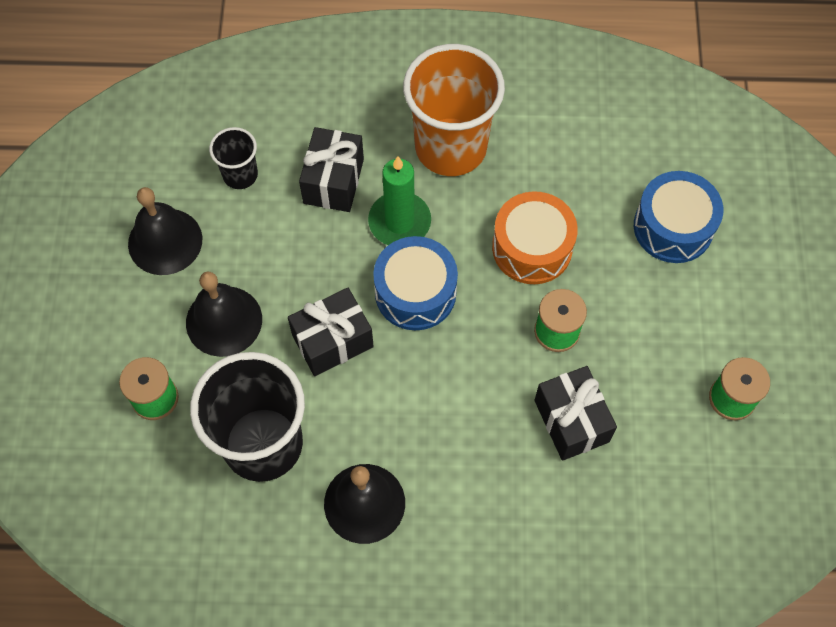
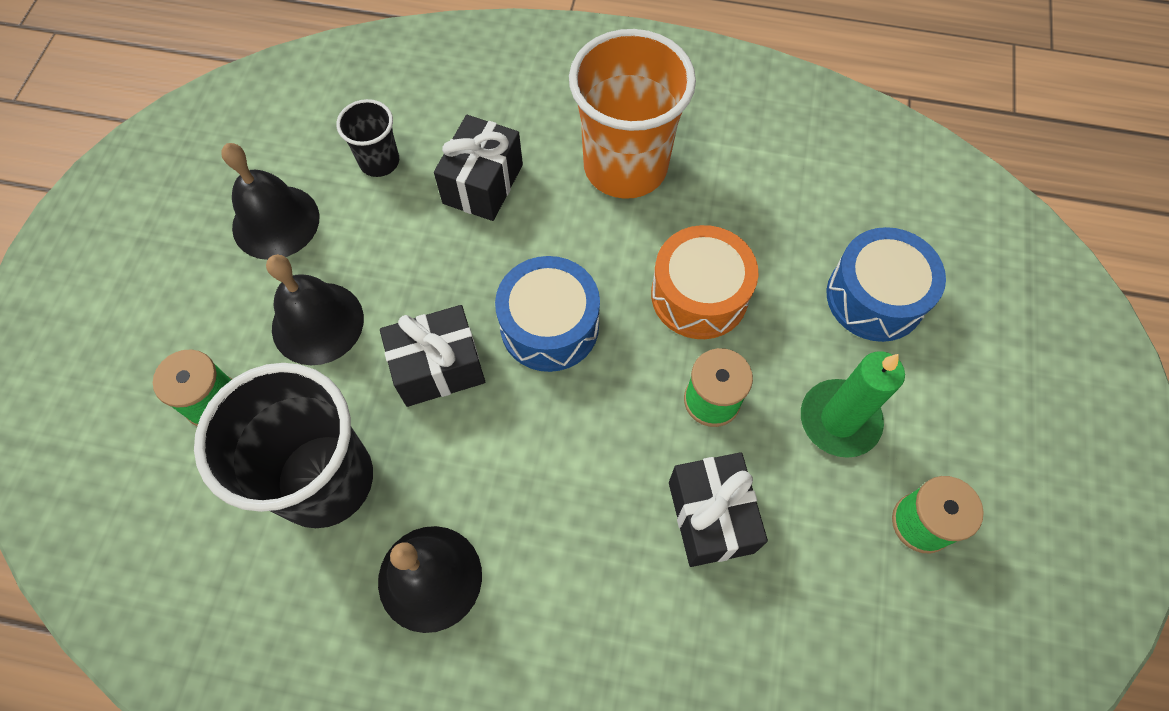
camera: 10 degrees right, 0 degrees up
green candle [368,156,431,245] -> green candle moved to [801,352,905,458]

